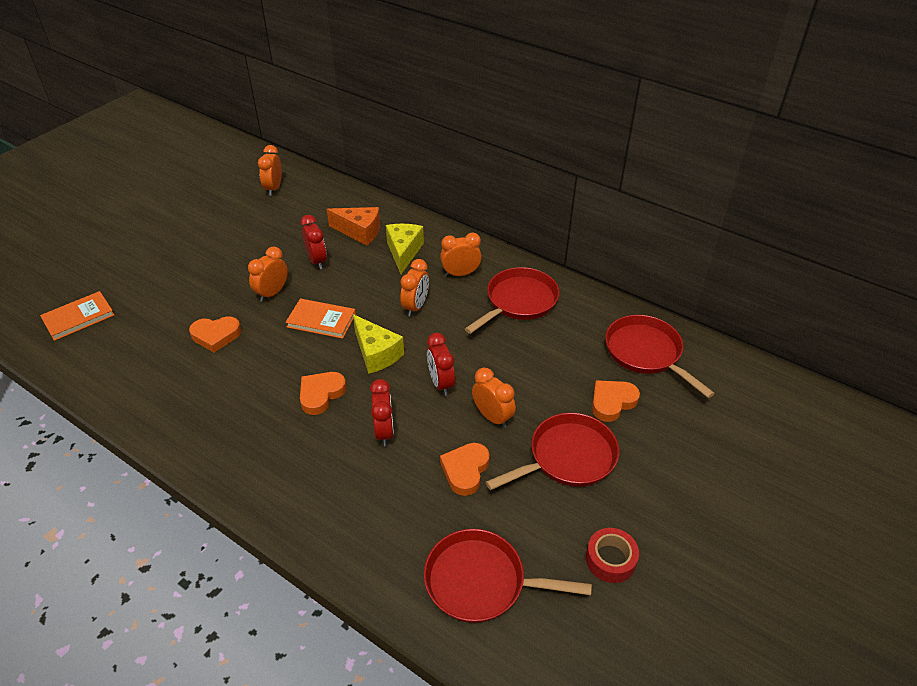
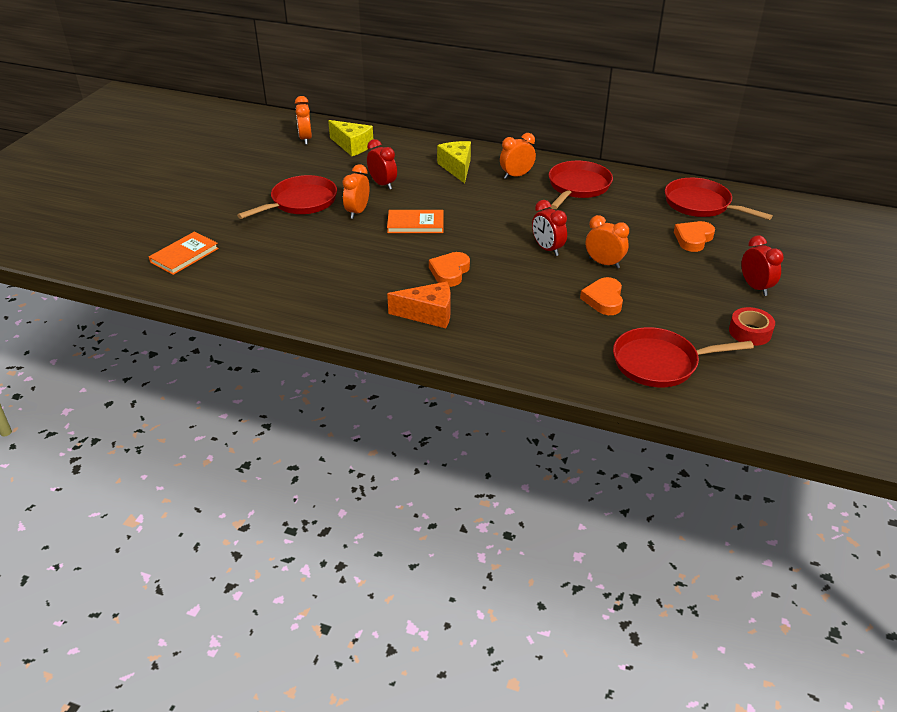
camera: 15 degrees left, 5 degrees down
orange heart [189,316,241,353] -> none
orange cheese [327,207,380,245] -> orange cheese moved to [387,282,451,328]
yellow cheese [353,314,404,374] -> yellow cheese moved to [328,120,373,156]
red clock [370,379,394,446] -> red clock moved to [741,235,784,296]
orange clock [400,259,429,317] -> none
red pan [486,413,619,490] -> red pan moved to [237,175,337,219]

